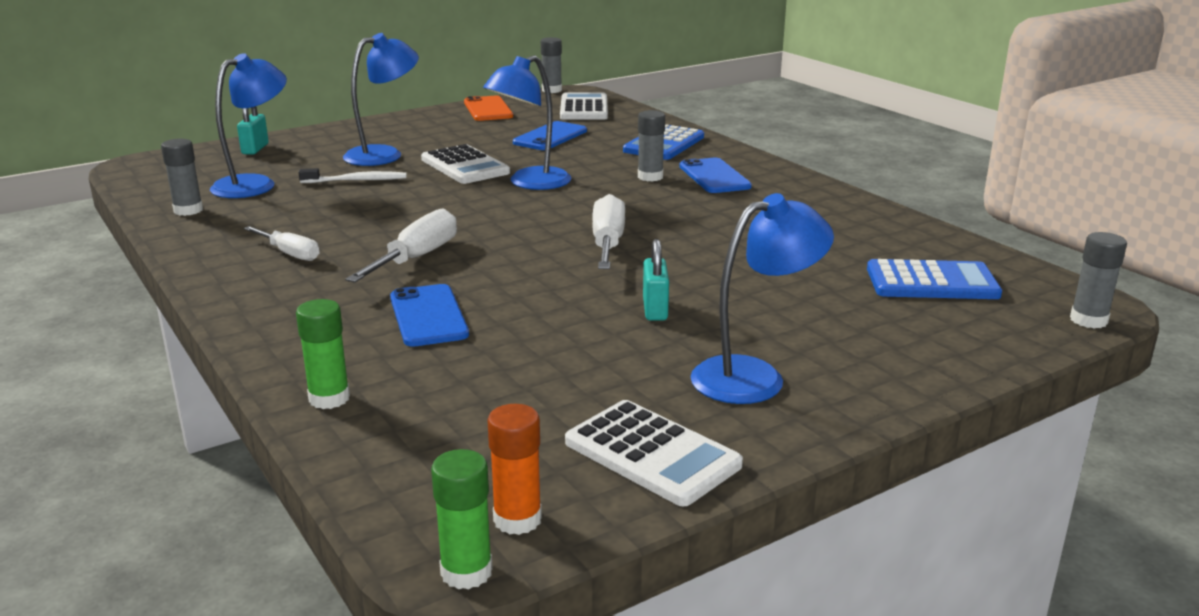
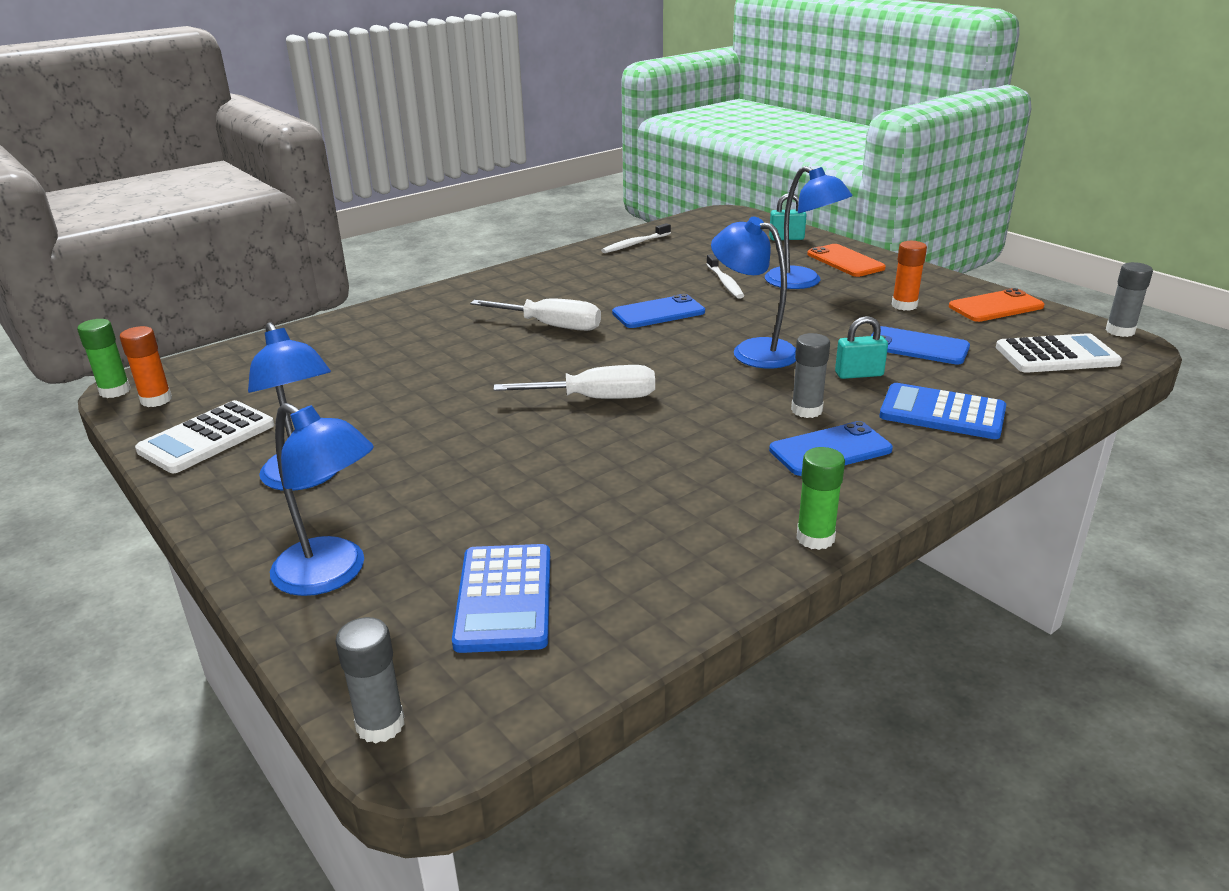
camera: 85 degrees right, 5 degrees up
grey glue stick [161,139,203,216] -> white toothbrush [601,223,671,253]
blue lamp [210,53,287,198] -> blue lamp moved to [270,403,374,596]
white screwdriver [244,226,319,261] -> none
green glue stick [296,299,350,409] -> green glue stick moved to [796,447,845,550]
blue phone [390,284,469,347] -> blue phone moved to [612,294,705,328]
white calculator [421,144,510,184] -> none
turquoise padlock [643,239,669,321] -> turquoise padlock moved to [835,316,888,379]
none -> orange phone [807,244,886,277]
none -> orange glue stick [891,241,927,311]

